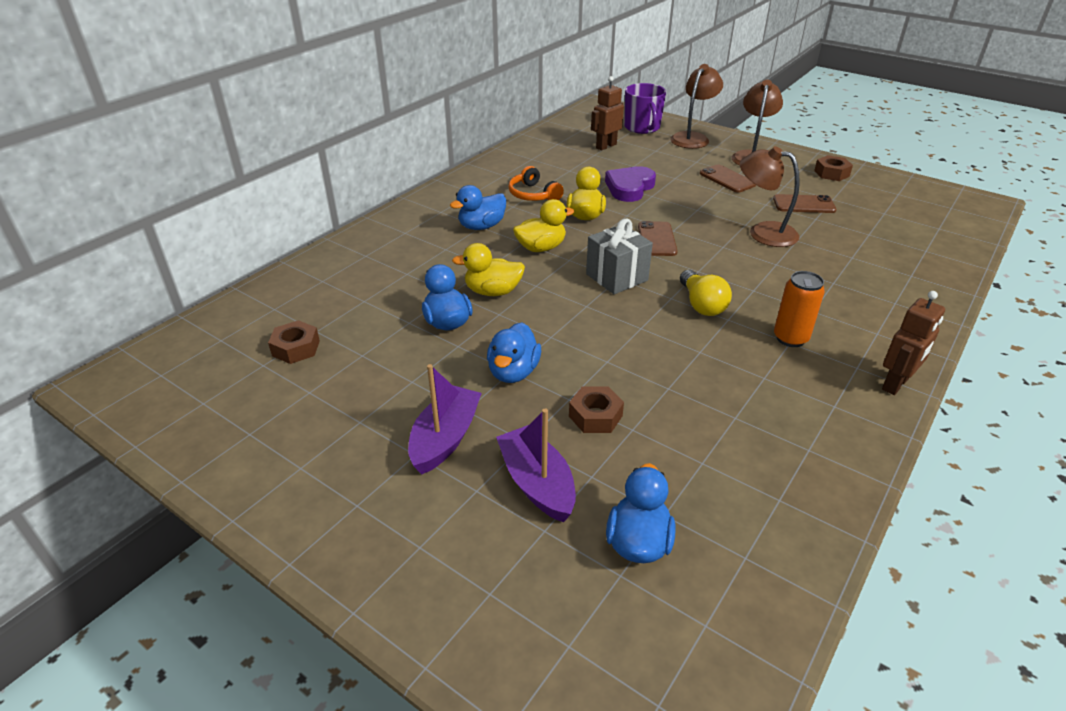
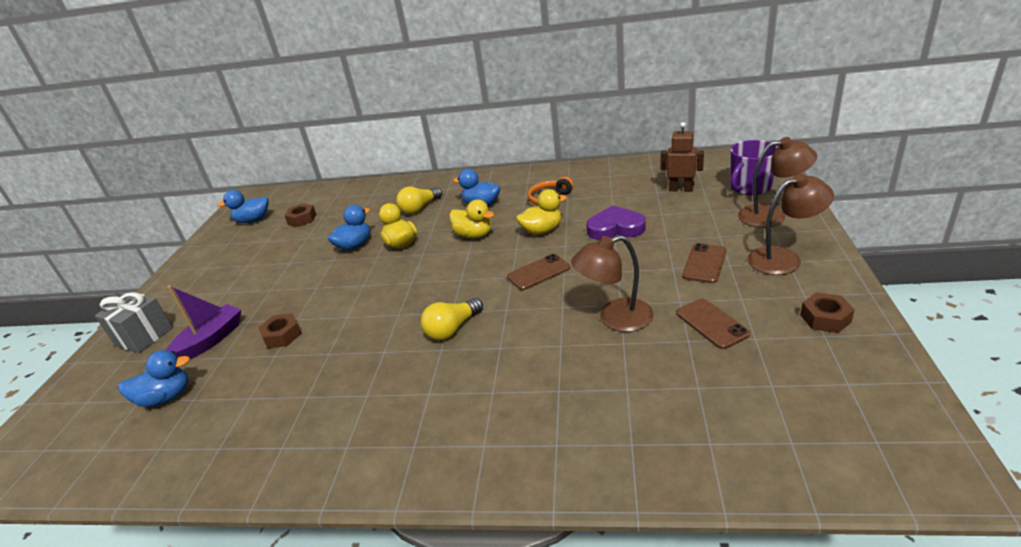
camera: 65 degrees right, 5 degrees down
purple boat [408,364,482,475] -> none
blue duck [487,322,541,383] -> blue duck moved to [217,190,269,223]
grey gift [586,219,653,294] -> grey gift moved to [95,292,173,353]
brown lamp [740,146,800,247] -> brown lamp turned 105 degrees counterclockwise [571,235,654,332]
orange can [774,271,825,347] -> none
brown robot [882,291,945,395] -> none
none -> yellow light bulb [396,187,442,214]

